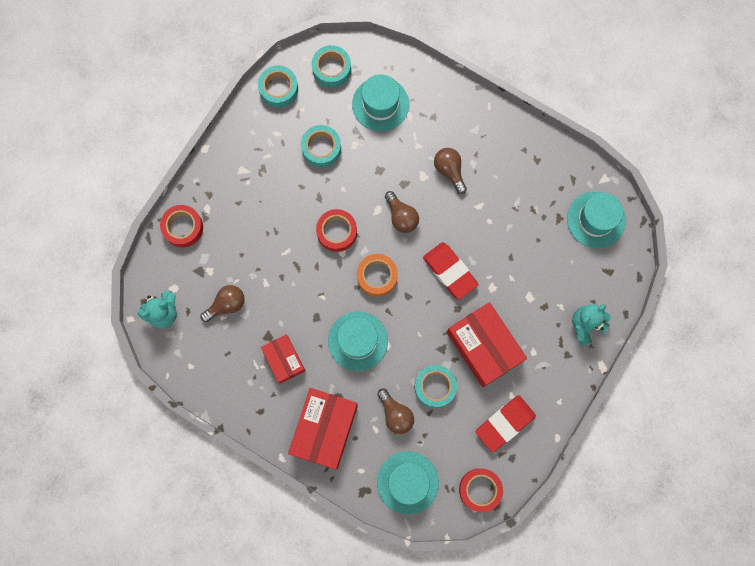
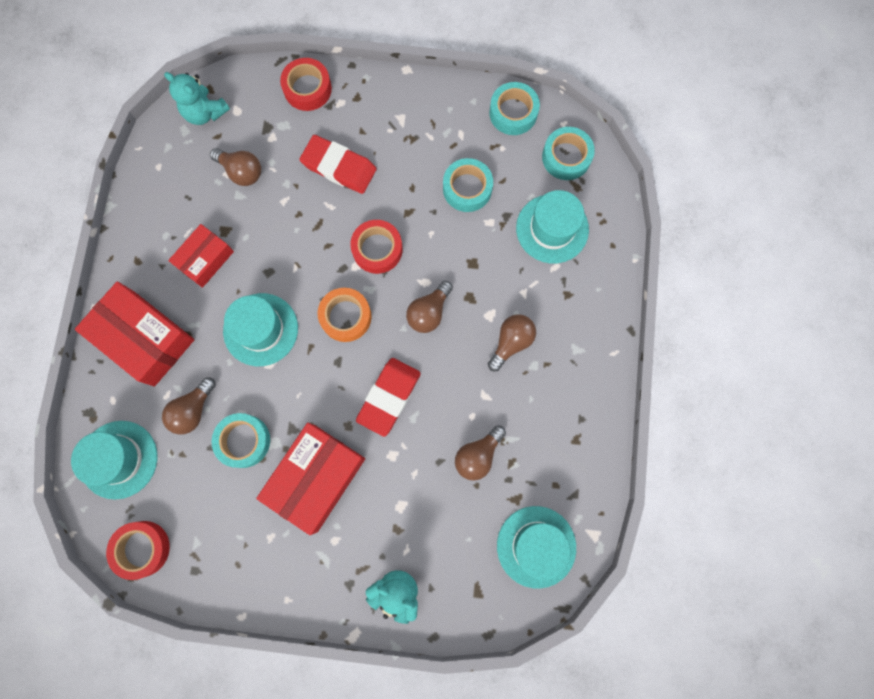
camera: 65 degrees right, 0 degrees up
red box [288,388,358,469] -> red box turned 45 degrees clockwise [75,281,194,386]
red eraser [476,395,536,453] -> red eraser moved to [299,135,377,194]
none -> brown light bulb [455,425,506,481]

